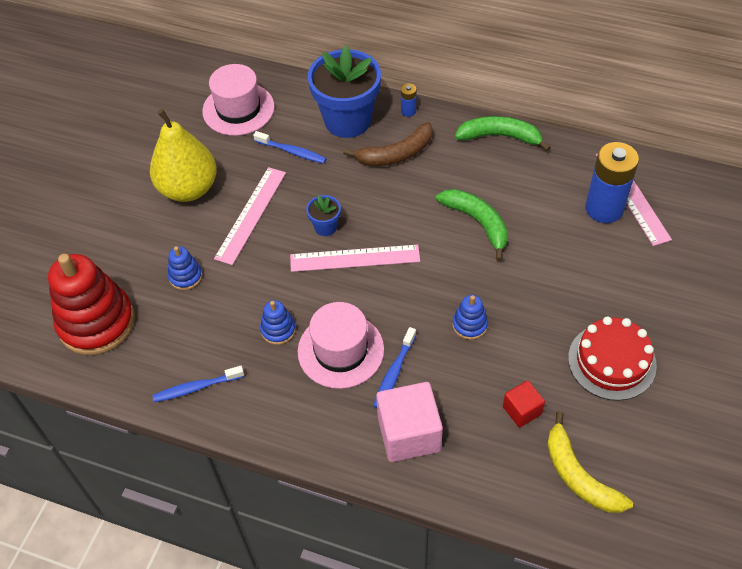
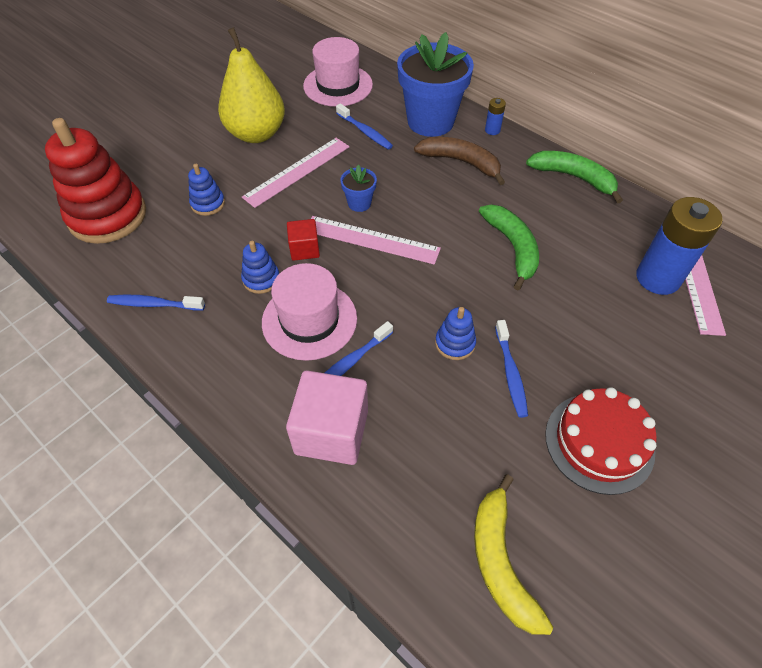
camera: 20 degrees right, 0 degrees up
brown banana [343,122,433,166] -> brown banana turned 150 degrees counterclockwise [414,137,505,185]
red cube [503,380,545,428] -> red cube moved to [287,219,320,261]
none -> blue toothbrush [495,320,528,418]

